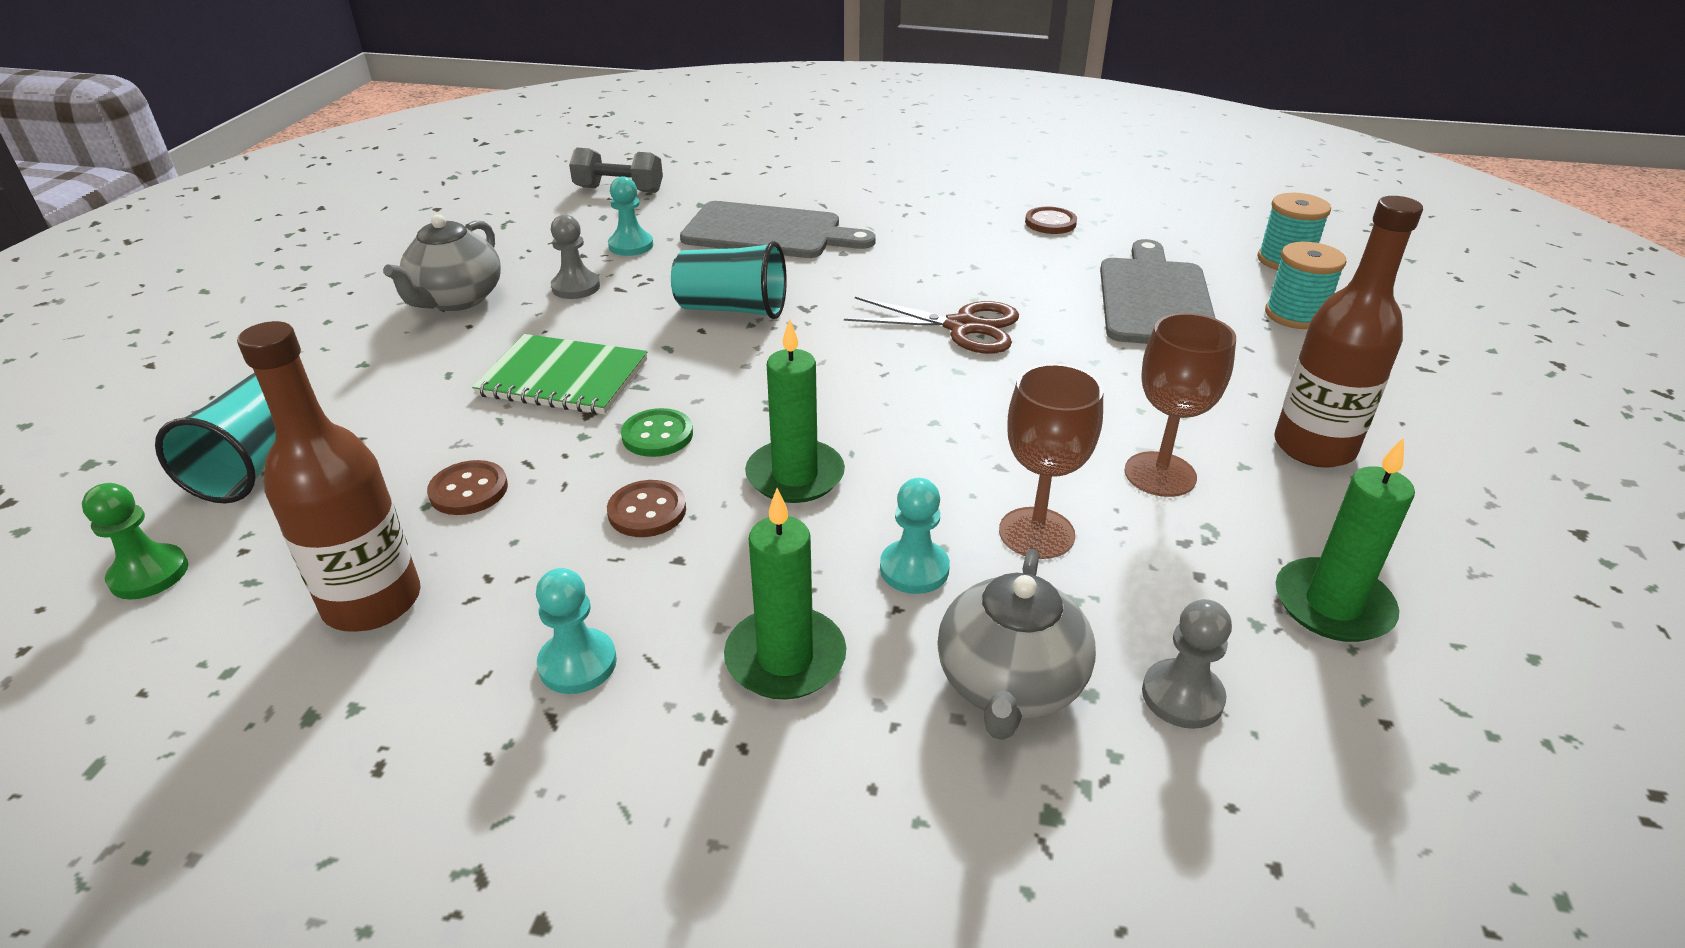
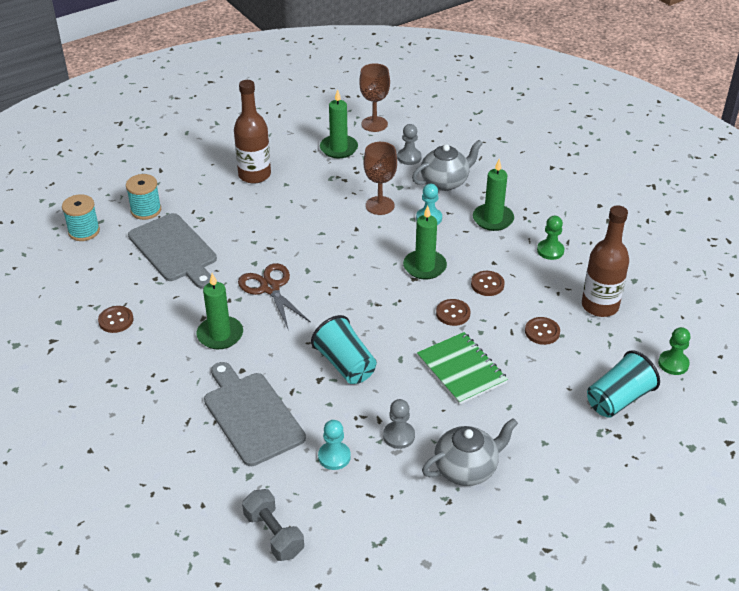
camera: 135 degrees left, 5 degrees up
turquoise pawn [536,568,617,694] -> green pawn [537,216,564,260]
green button [621,408,693,457] -> brown button [436,299,470,326]
grey cutting board [1100,239,1216,344] -> grey cutting board turned 90 degrees counterclockwise [128,213,217,289]
brown goblet [1125,313,1236,497] -> brown goblet moved to [359,63,390,132]
none -> green candle [197,273,243,349]

